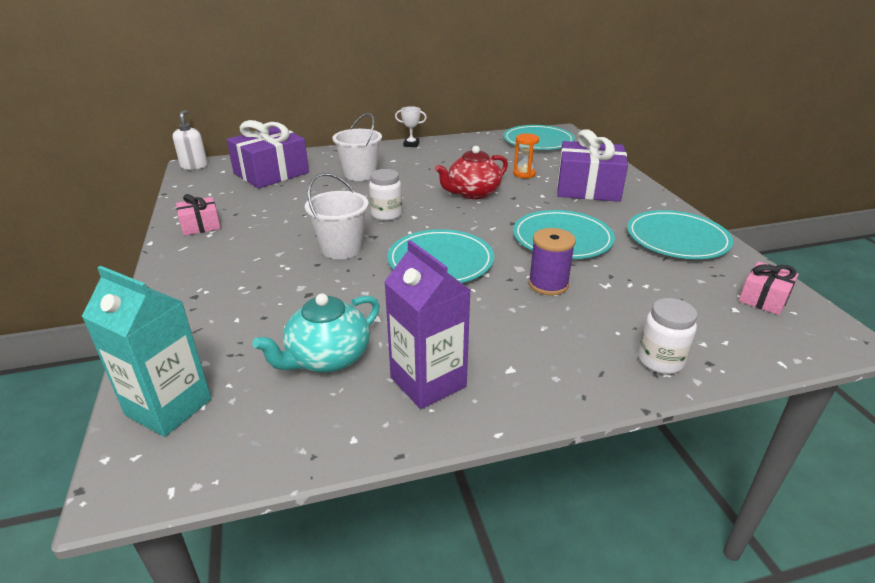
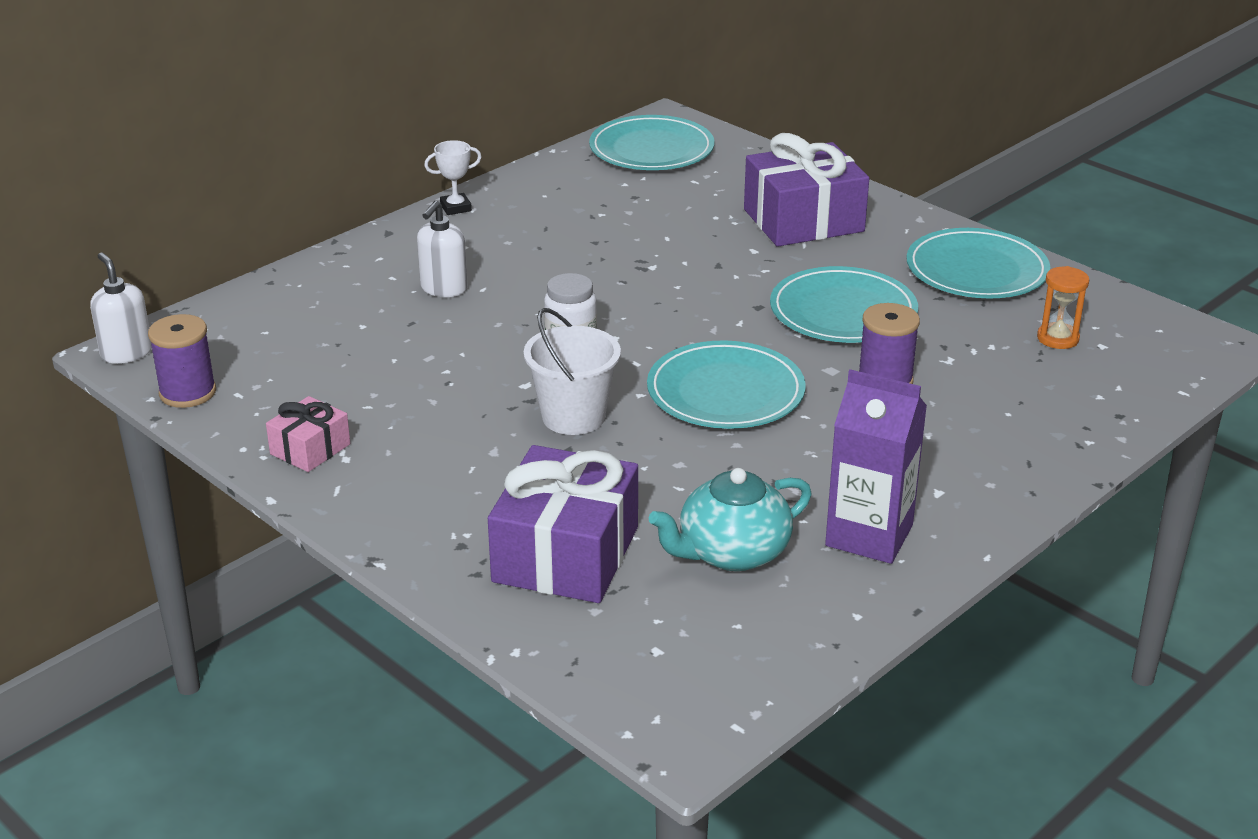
camera: 30 degrees left, 0 degrees up
turquoise carton [81,266,211,437] -> none
purple gift [227,120,309,188] -> purple gift moved to [488,445,638,603]
turquoise teapot [252,293,380,373] -> turquoise teapot turned 45 degrees clockwise [649,468,812,571]
white bucket [333,113,382,181] -> white soap dispenser [417,201,468,297]
red teapot [435,146,508,199] -> none
orange hourglass [513,133,539,179] -> orange hourglass moved to [1037,266,1089,349]
white jar [638,298,697,374] -> none
pink gift [739,261,799,315] -> none
none -> purple spool [148,314,216,408]

